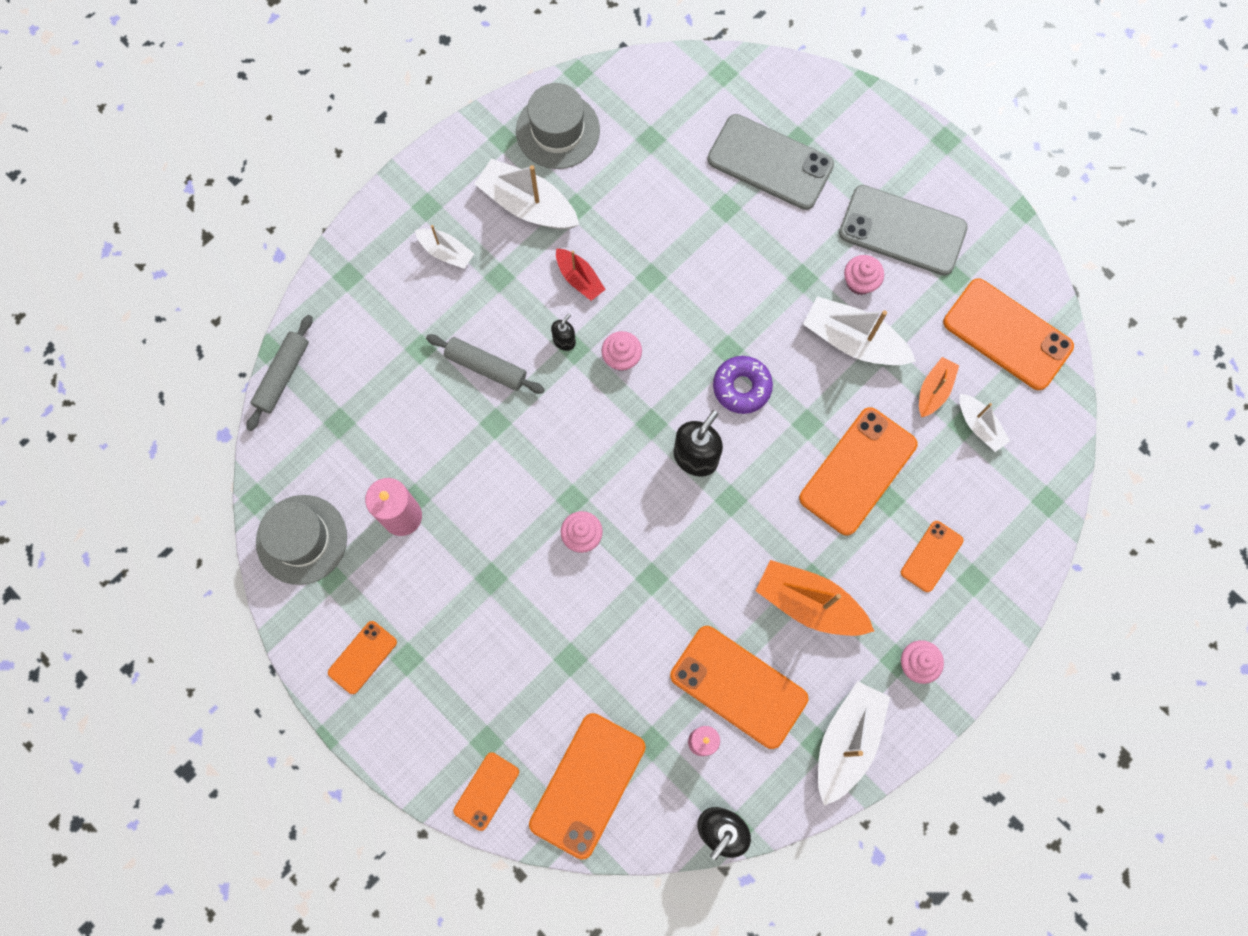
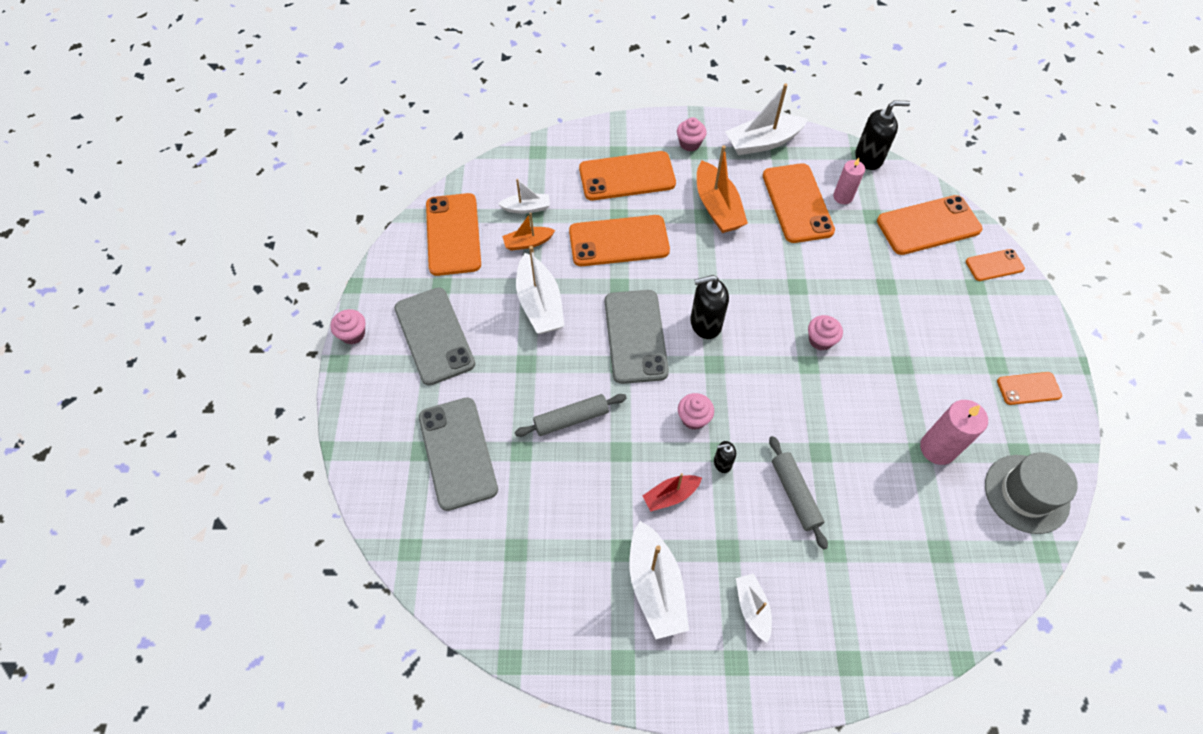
camera: 135 degrees left, 15 degrees down
grey rolling pin [246,315,312,431] -> grey rolling pin moved to [515,394,627,437]
grey hat [516,83,600,169] -> none
red boat [556,248,606,301] -> red boat turned 120 degrees counterclockwise [643,473,702,511]
purple donut [713,356,773,414] -> grey phone [605,290,669,384]
pink cupcake [844,255,884,295] -> pink cupcake moved to [330,309,365,344]
orange phone [901,521,963,592] -> orange phone [579,151,676,200], size x1.86
white boat [959,394,1010,452] -> white boat turned 75 degrees clockwise [498,179,550,214]

